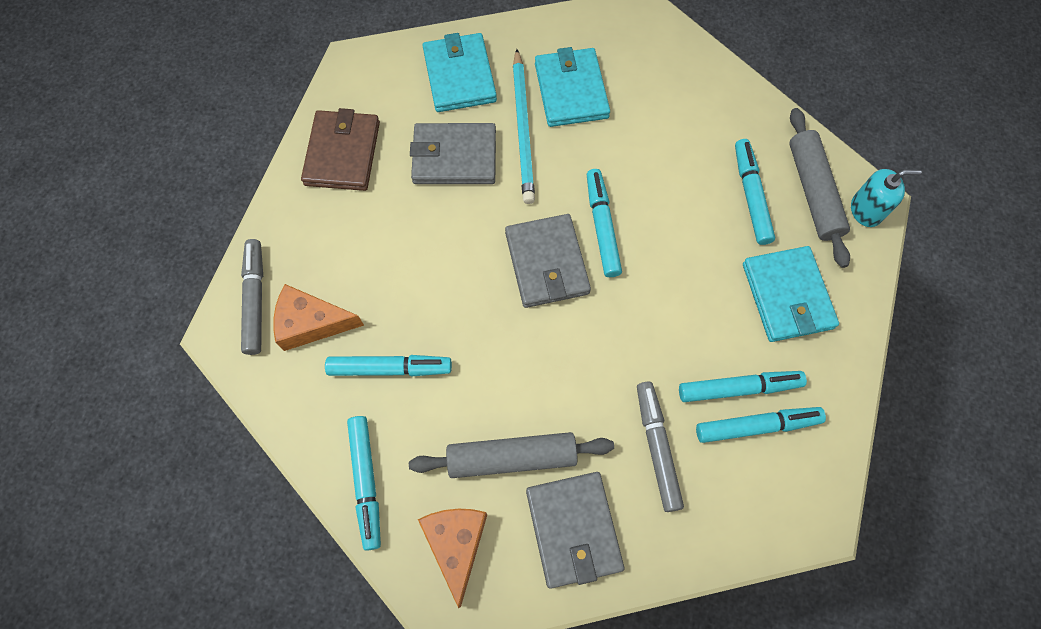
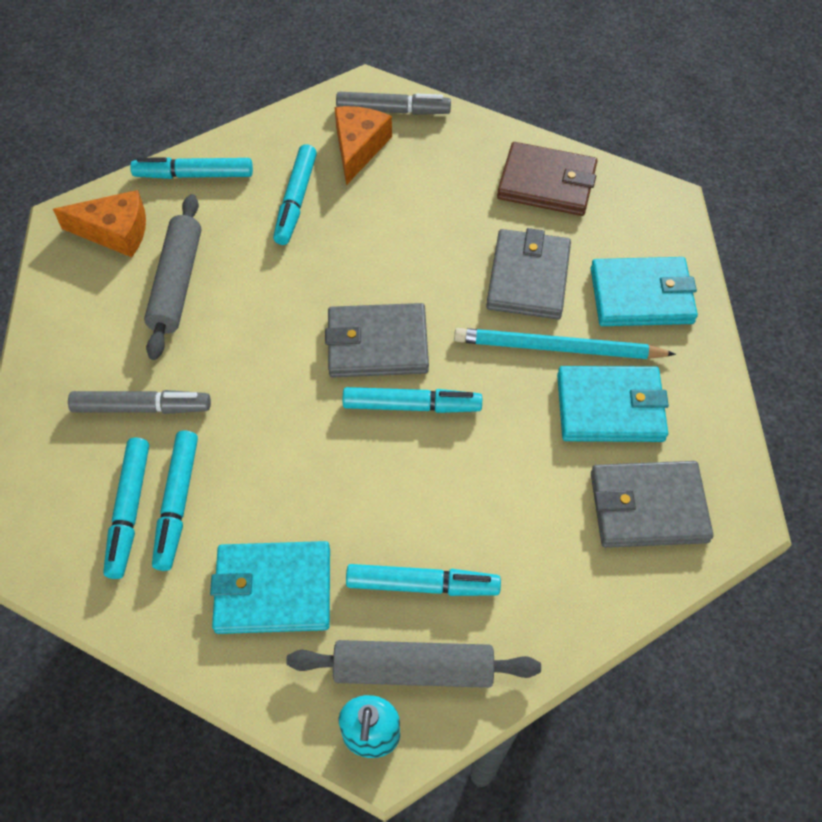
camera: 100 degrees right, 10 degrees down
grey wallet [526,472,624,589] -> grey wallet moved to [591,461,714,548]

